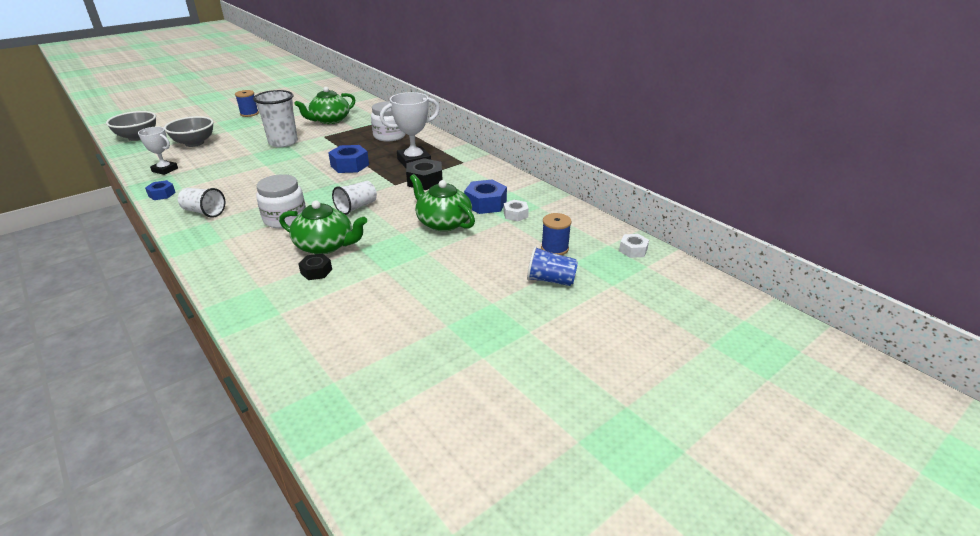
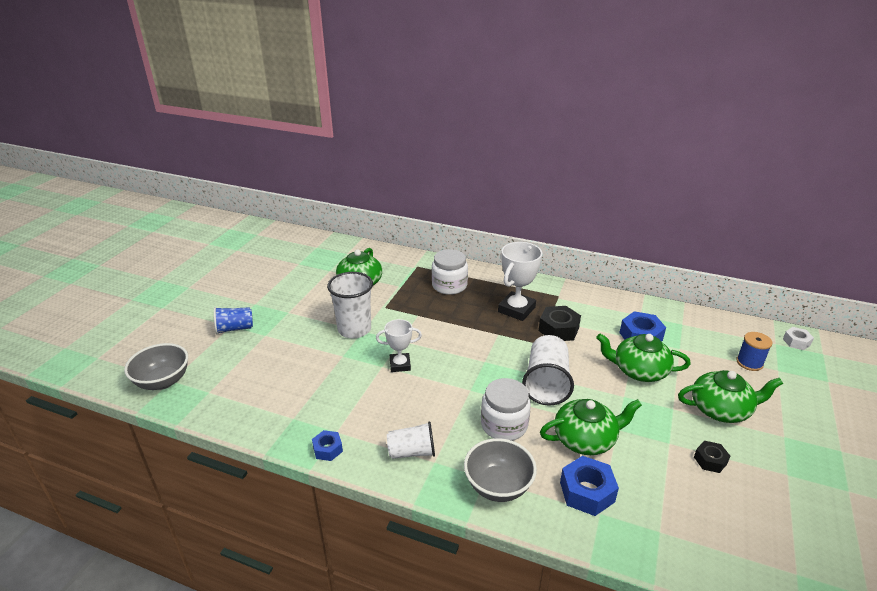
camera: 30 degrees left, 0 degrees up
white trophy [138,127,178,175] -> white trophy moved to [376,319,422,372]
grey bowl [164,116,214,147] -> grey bowl moved to [464,438,537,502]
blue spool [235,90,259,117] -> none
black nut [299,253,332,280] -> black nut moved to [694,441,730,473]
blue nut [328,145,369,173] -> blue nut moved to [560,456,619,516]
white cup [332,181,377,215] -> white cup [522,335,574,406], size x1.59
white nut [504,200,529,221] -> none
blue cup [527,246,578,286] -> blue cup moved to [214,307,253,334]
none -> green teapot [678,370,783,423]

